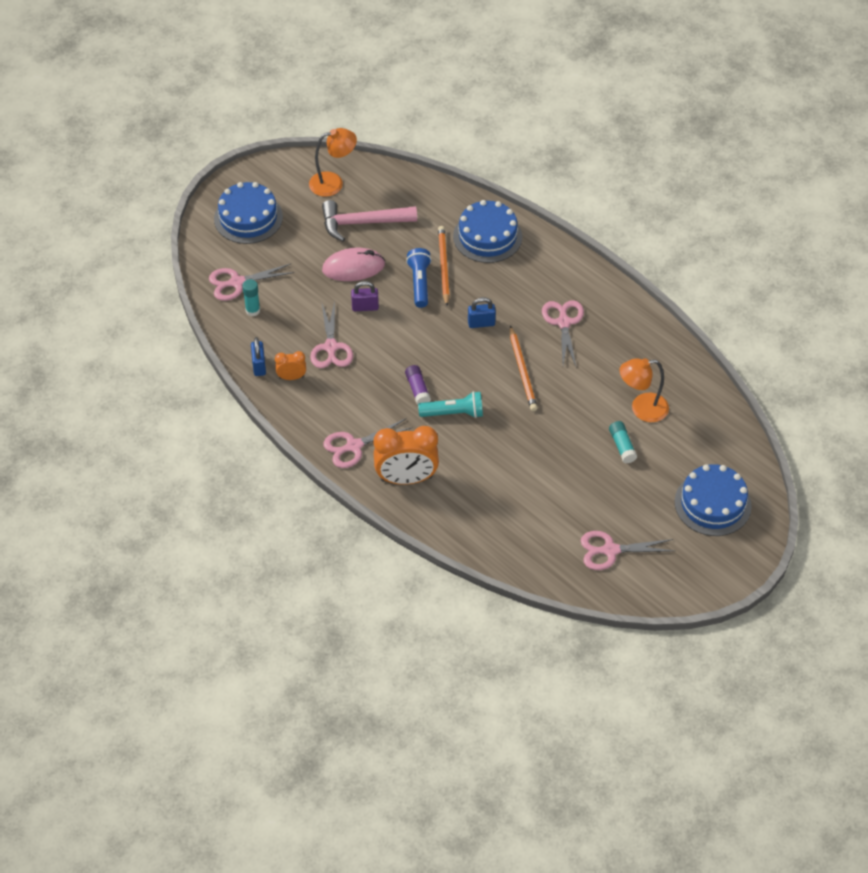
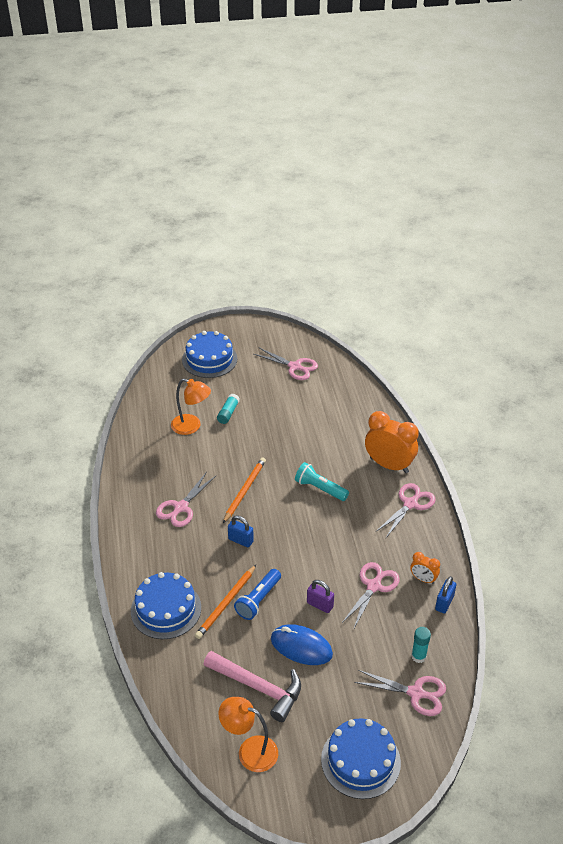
camera: 145 degrees left, 10 degrees down
pink mouse [322,248,385,281] -> blue mouse [271,624,333,665]
pink scissors [323,418,413,468] -> pink scissors turned 60 degrees counterclockwise [377,483,436,538]
purple glue stick [405,365,431,405] -> none

